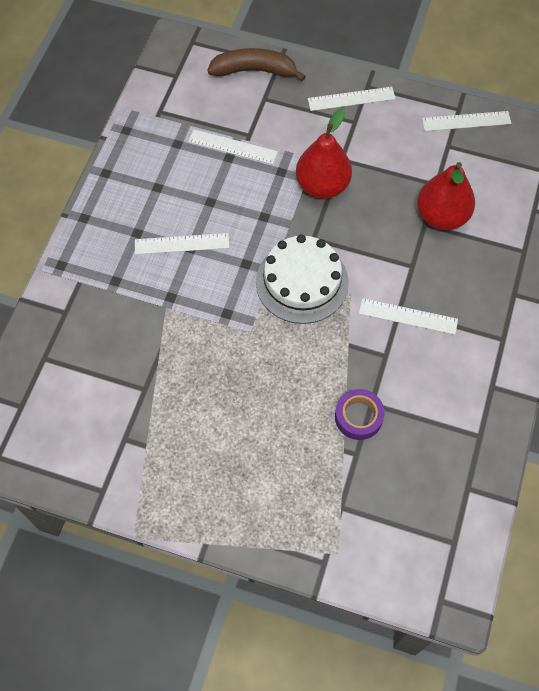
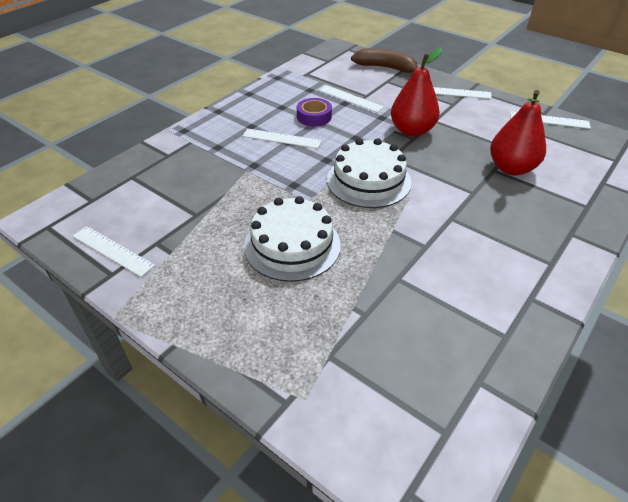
camera: 20 degrees right, 20 degrees down
purple tape [335,389,385,440] -> purple tape moved to [297,98,332,126]
white ruler [359,298,458,335] -> white ruler moved to [73,226,155,277]
none -> white cake [244,196,341,282]

